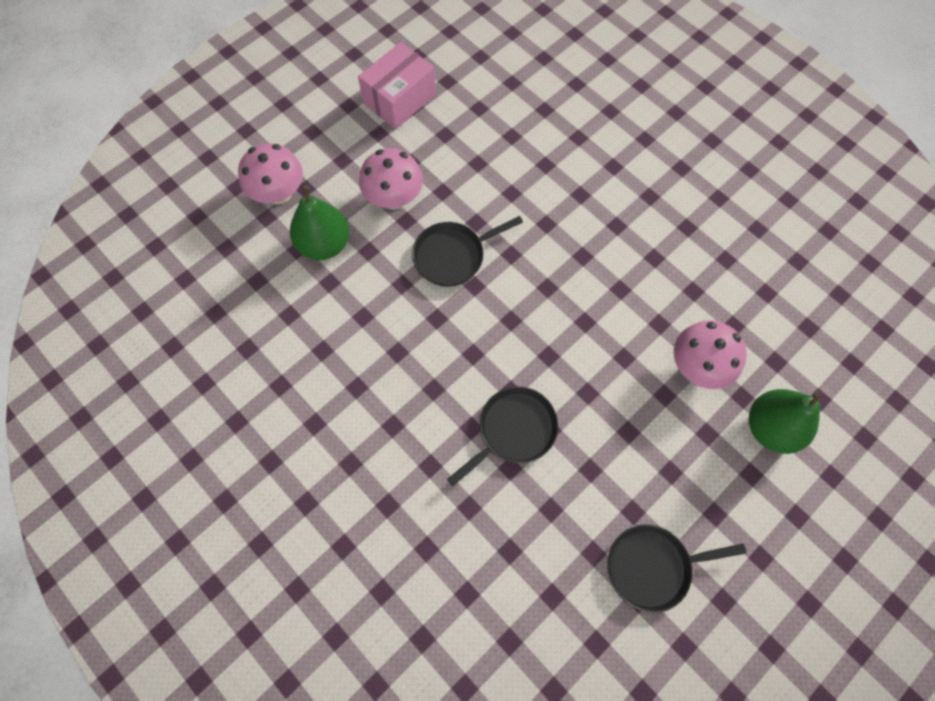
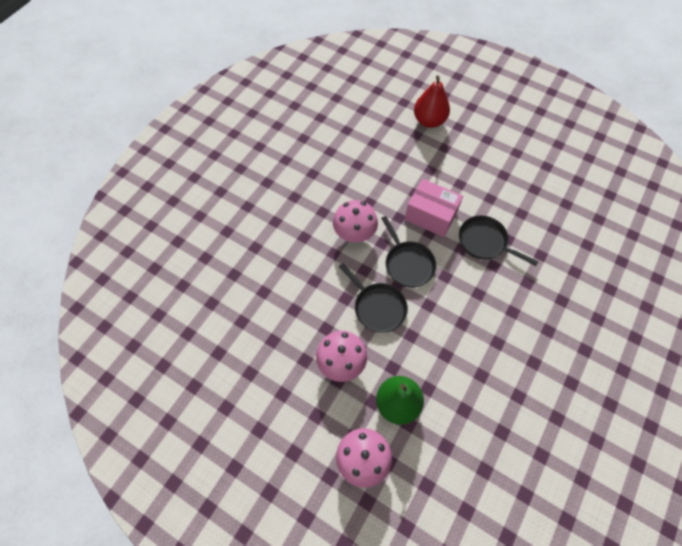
camera: 105 degrees left, 5 degrees down
pink box [358,42,436,129] -> pink box moved to [404,179,463,237]
black pan [608,524,747,613] -> black pan moved to [381,216,437,288]
pink mushroom [674,320,747,389] -> pink mushroom moved to [333,200,378,242]
green pear [749,389,821,454] -> red pear [414,75,450,128]

